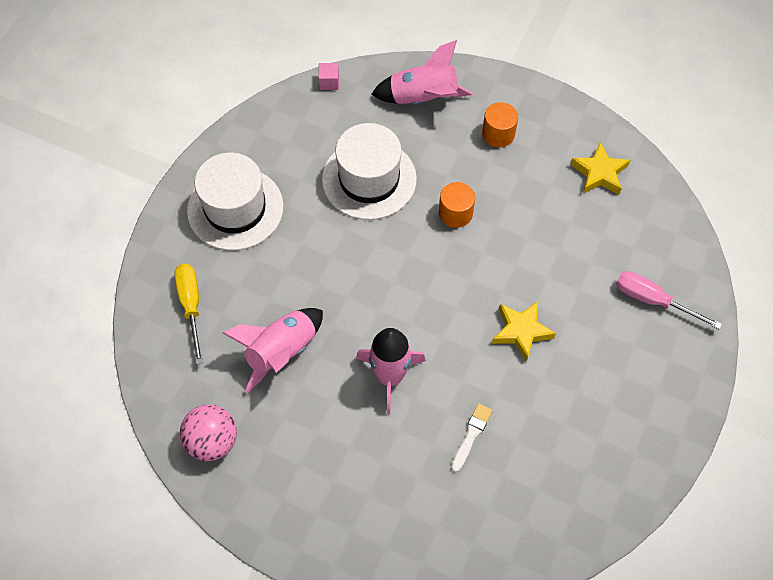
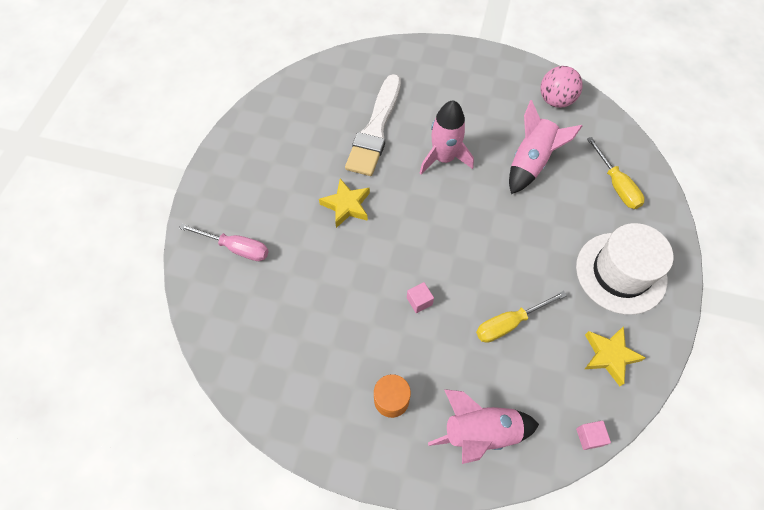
camera: 170 degrees right, 0 degrees up
white hat [322,123,417,220] -> yellow screwdriver [476,291,567,343]
orange cylinder [439,182,475,228] -> pink cube [407,282,434,313]
white brush [451,403,493,472] -> white brush [345,74,401,176], size x2.33
yellow star [570,142,630,195] -> yellow star moved to [585,326,646,386]

